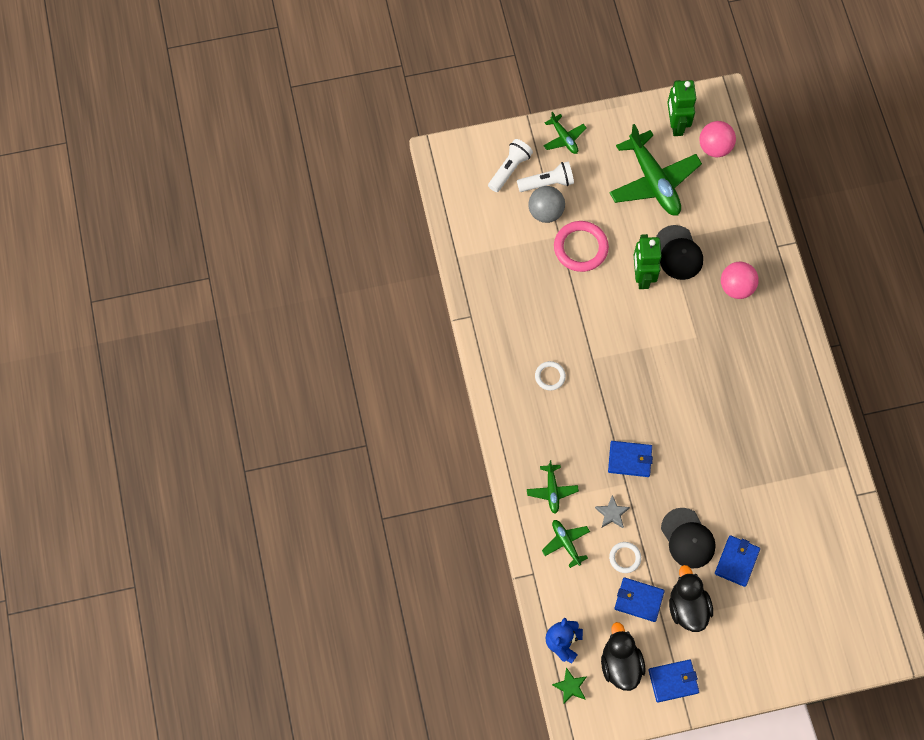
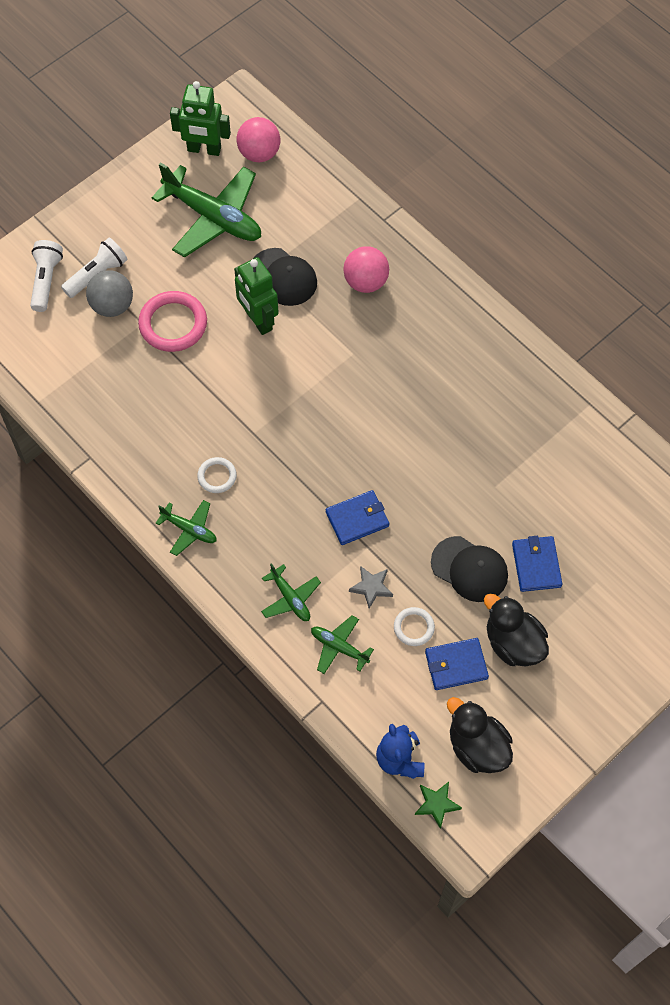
camera: 30 degrees left, 5 degrees down
green plane [543,112,586,154] -> green plane moved to [156,500,217,556]
blue wallet [648,659,699,703] -> none
green robot [667,80,696,136] -> green robot turned 45 degrees counterclockwise [170,81,231,156]

